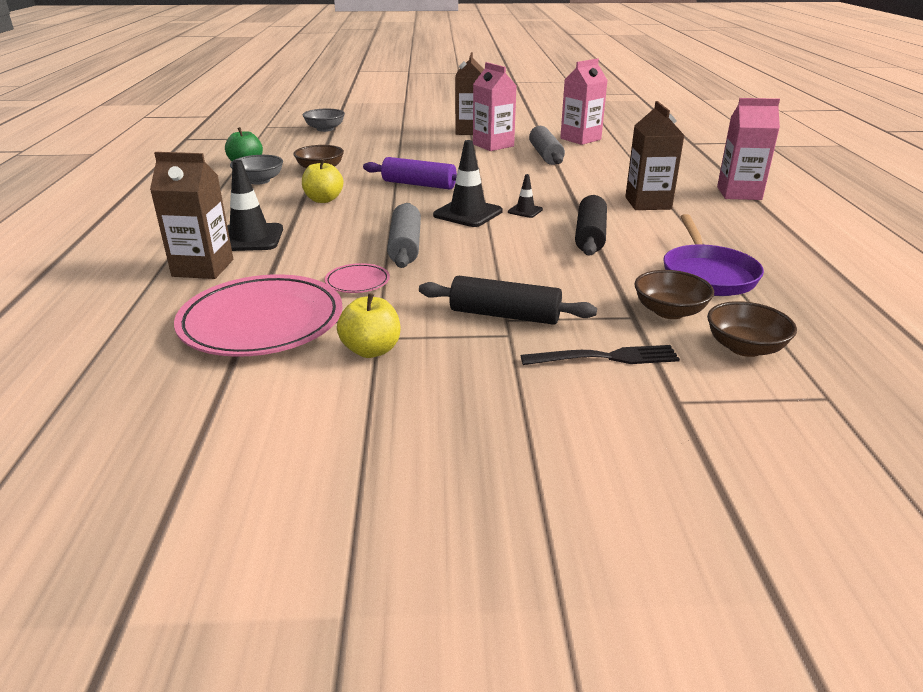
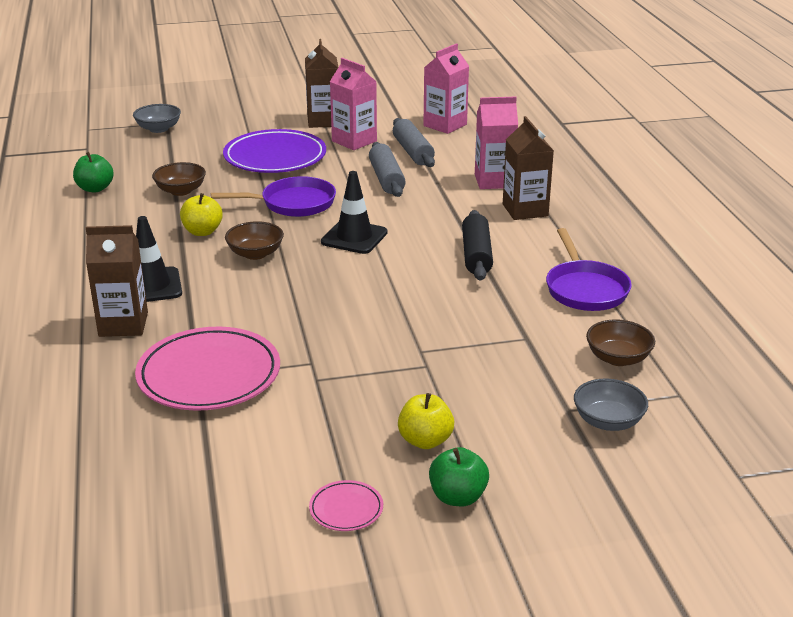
camera: 10 degrees left, 0 degrees up
grey bowl [230,155,283,185] -> grey bowl moved to [574,379,648,431]
pink plate [325,263,390,293] -> pink plate moved to [309,480,383,531]
yellow apple [337,293,400,358] -> yellow apple moved to [398,393,454,449]
purple rolling pin [363,157,457,190] -> purple pan [211,176,336,217]
grey rolling pin [387,203,421,268] -> grey rolling pin moved to [369,142,406,197]
black rolling pin [419,276,597,325] -> none
black traffic cone [508,174,543,218] -> none
black fork [521,345,680,365] -> none
brown bowl [634,270,714,319] -> brown bowl moved to [225,221,284,260]
pink carton [717,98,780,200] -> pink carton moved to [475,97,518,189]
none -> purple plate [223,129,326,173]
none -> green apple [429,447,489,506]

